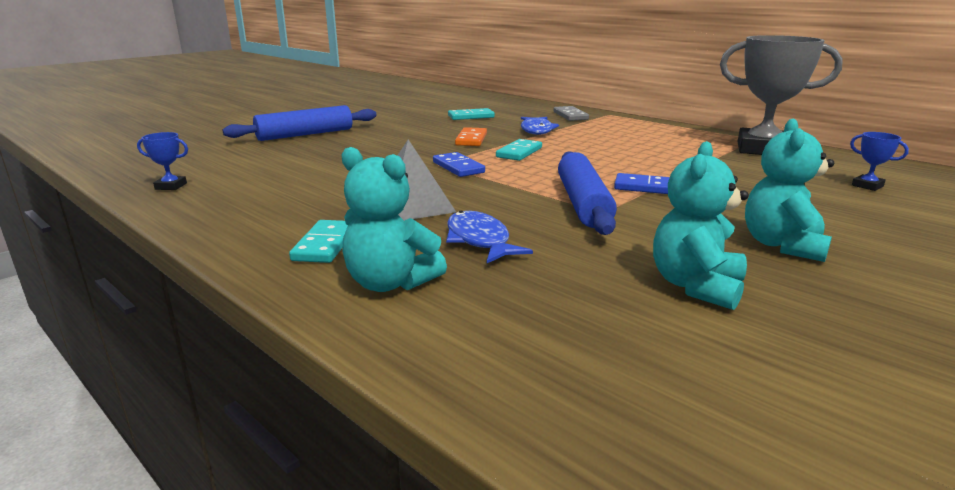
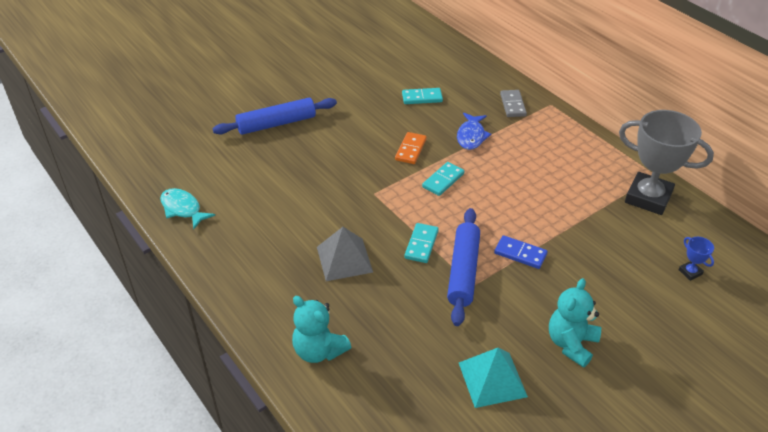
camera: 10 degrees right, 20 degrees up
blue trophy [137,132,188,190] -> turquoise fish [160,188,215,229]
turquoise domino [289,220,348,263] -> turquoise domino moved to [404,223,439,263]
blue domino [433,152,485,177] -> none
blue fish [446,211,533,263] -> none
turquoise teddy bear [653,141,749,310] -> turquoise pyramid [459,348,528,408]

